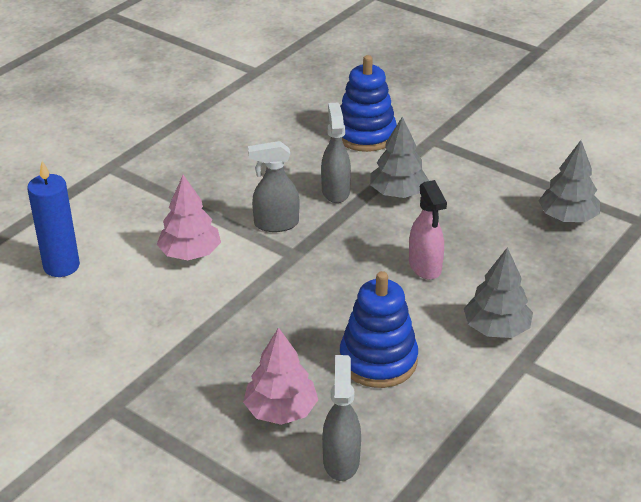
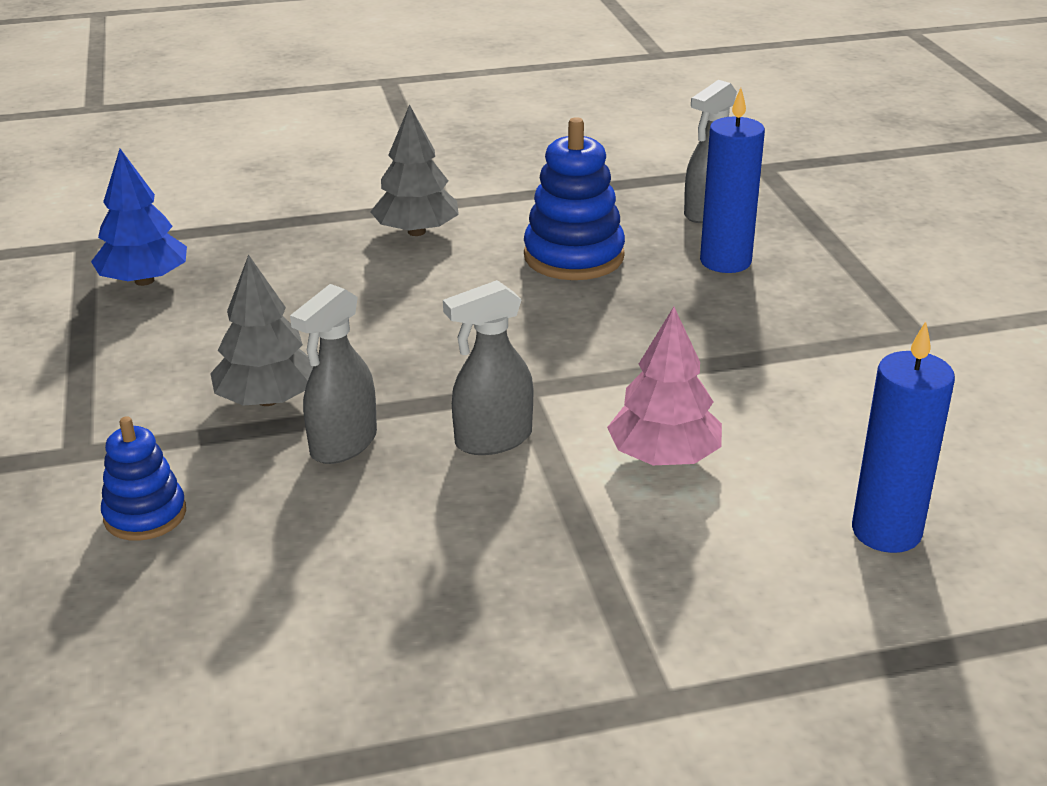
camera: 140 degrees left, 5 degrees down
pink tree [243,327,318,425] -> blue candle [700,88,765,273]
grey spray bottle [248,141,299,232] -> grey spray bottle turned 120 degrees clockwise [443,280,533,455]
blue stacking toy [340,55,397,152] -> blue stacking toy [101,416,186,541], size x0.61
pink spray bottle [409,180,447,280] -> none
grey tree [538,140,600,222] -> blue tree [91,149,187,286]

